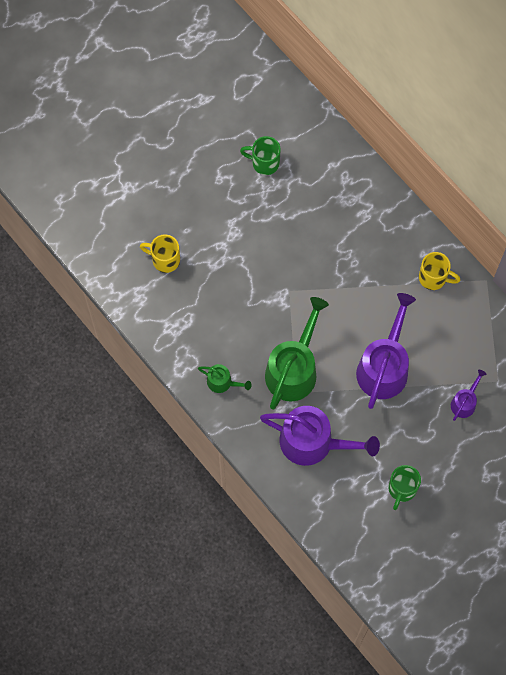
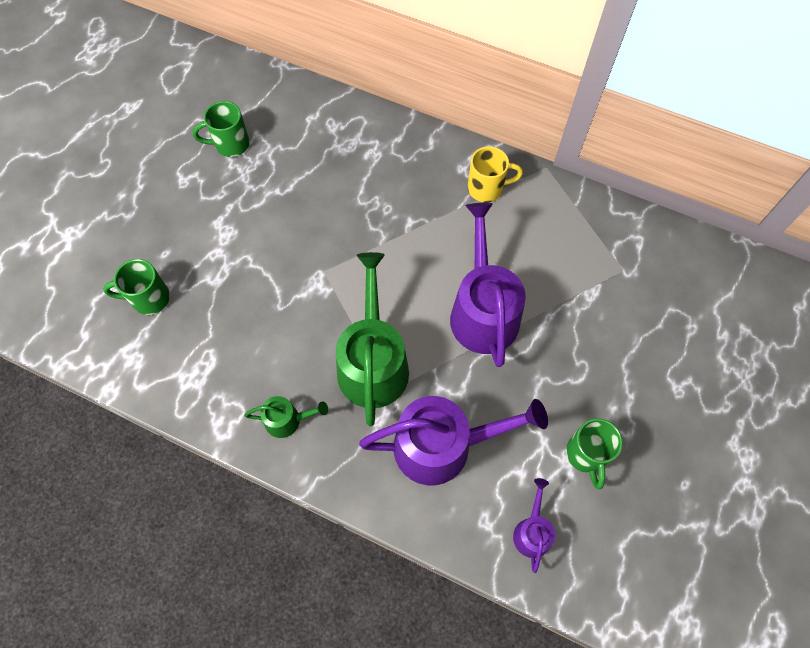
camera: 25 degrees left, 5 degrees down
yellow mug [140,234,180,273] -> green mug [103,259,170,315]
purple watering can [451,370,486,421] -> purple watering can moved to [513,478,556,573]

